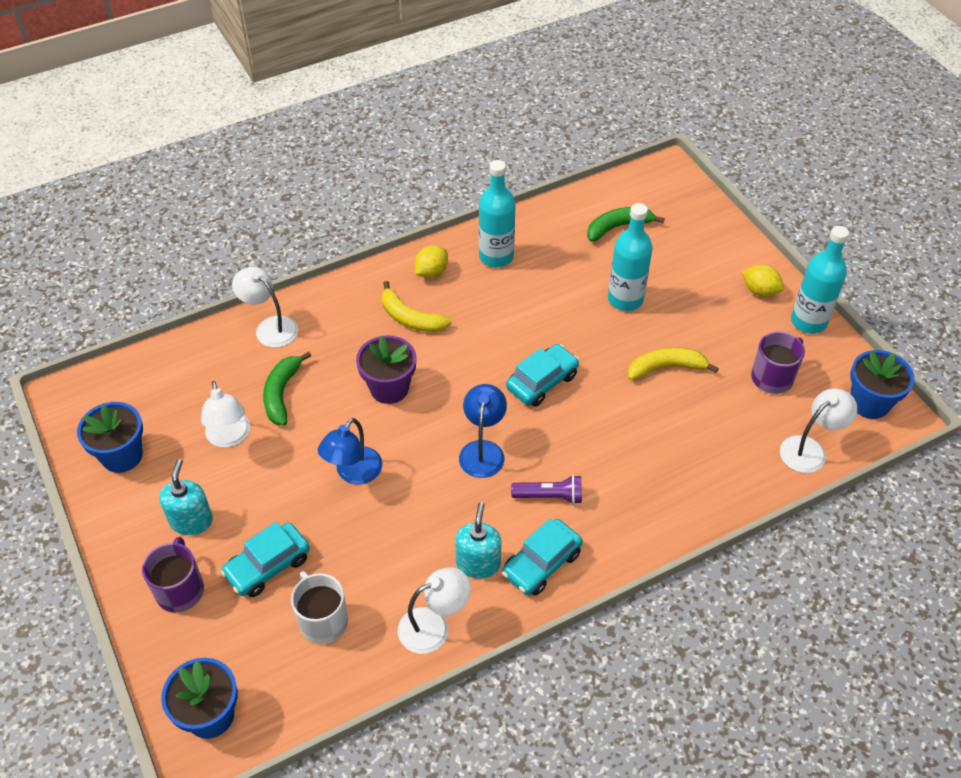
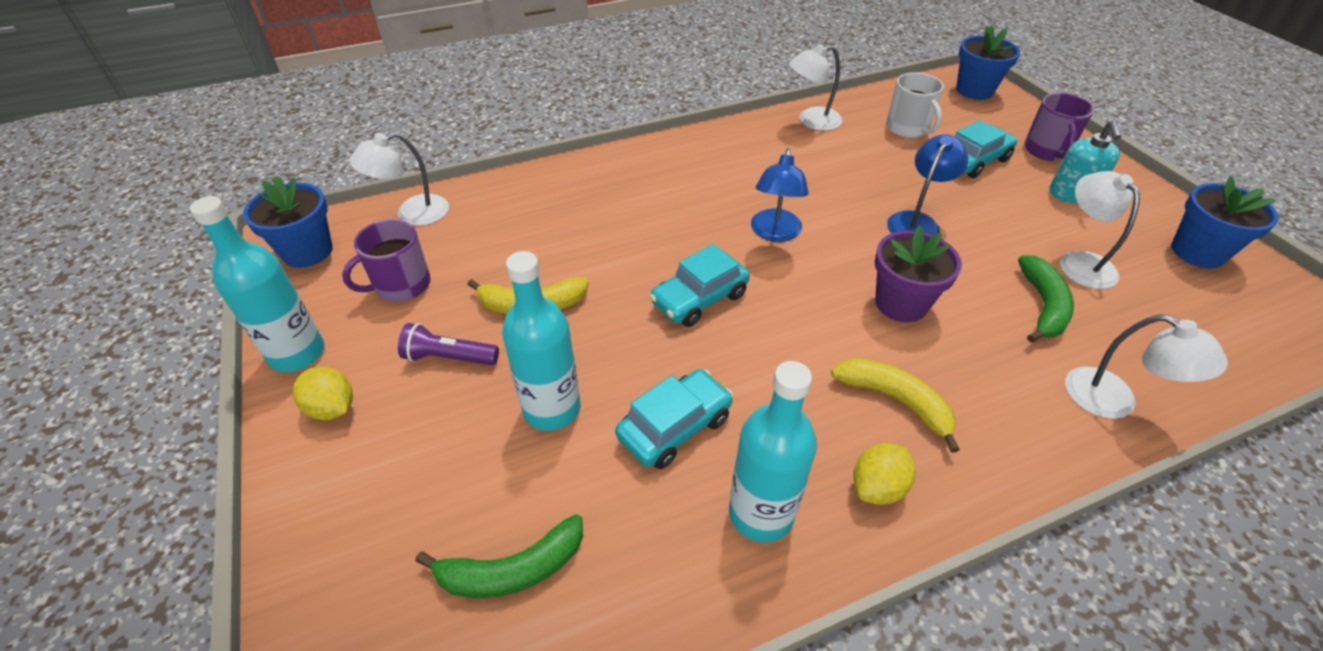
camera: 175 degrees left, 5 degrees down
turquoise soap dispenser [455,502,501,579] -> none
turquoise car [502,519,582,595] -> turquoise car moved to [615,369,733,469]
purple flashlight [511,475,582,504] -> purple flashlight moved to [398,323,499,365]

